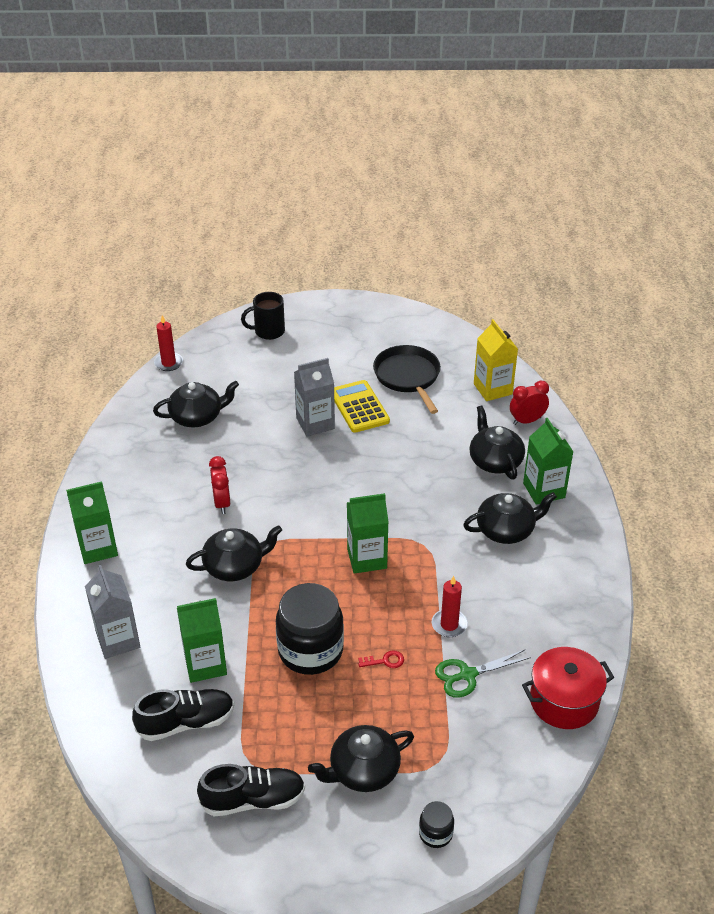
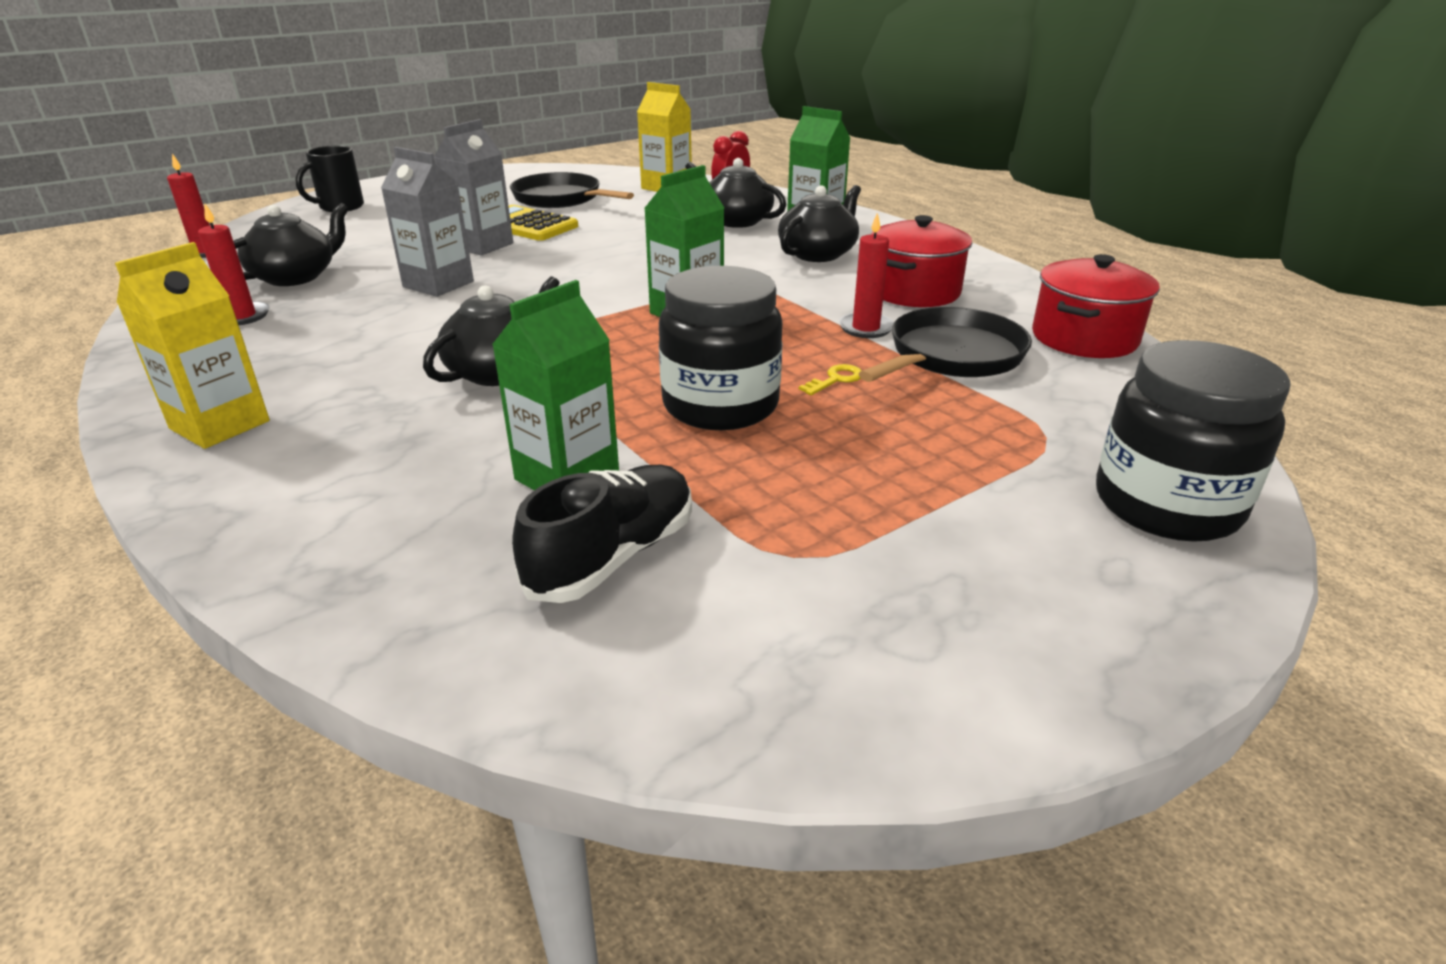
camera: 35 degrees left, 10 degrees down
green carton [66,481,118,564] -> yellow carton [115,242,270,449]
grey carton [85,565,140,659] -> grey carton moved to [381,147,474,297]
black shoe [197,764,305,816] -> none
red clock [209,456,231,514] -> none
black teapot [308,725,414,792] -> none
red key [358,650,404,668] -> yellow key [799,364,862,395]
black jar [419,801,454,848] -> black jar [1096,340,1291,542], size x2.19
green scissors [435,650,531,698] -> black pan [859,307,1032,382]
none -> red candle [198,204,270,325]
none -> red pot [872,215,972,307]

